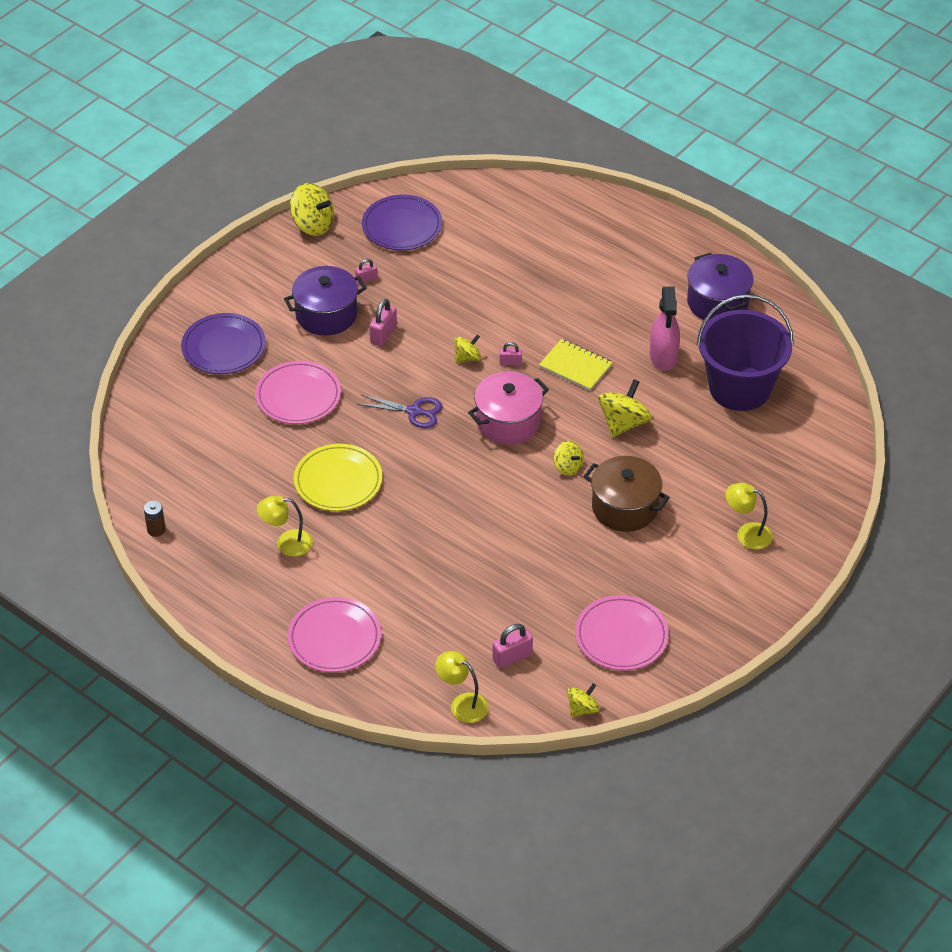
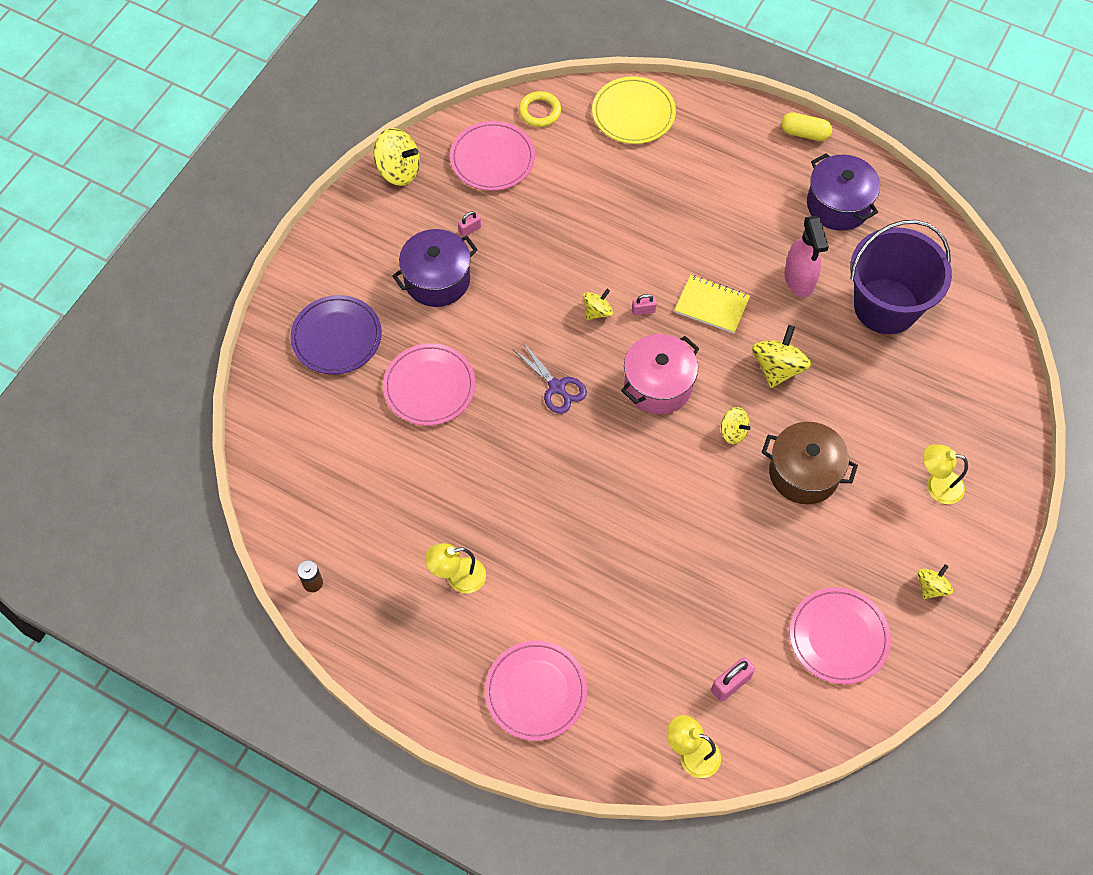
camera: 10 degrees left, 15 degrees up
yellow plate [294,444,382,511] -> yellow plate moved to [592,76,676,144]
purple scissors [357,395,443,428] -> purple scissors turned 45 degrees clockwise [514,342,587,414]
purple plate [362,195,442,250] -> pink plate [450,121,535,191]
pink padlock [369,299,397,346] -> none
yellow spinning top [567,684,599,717] -> yellow spinning top moved to [918,564,953,599]
none -> yellow ring [519,91,561,127]
none -> yellow capsule [781,112,832,141]

